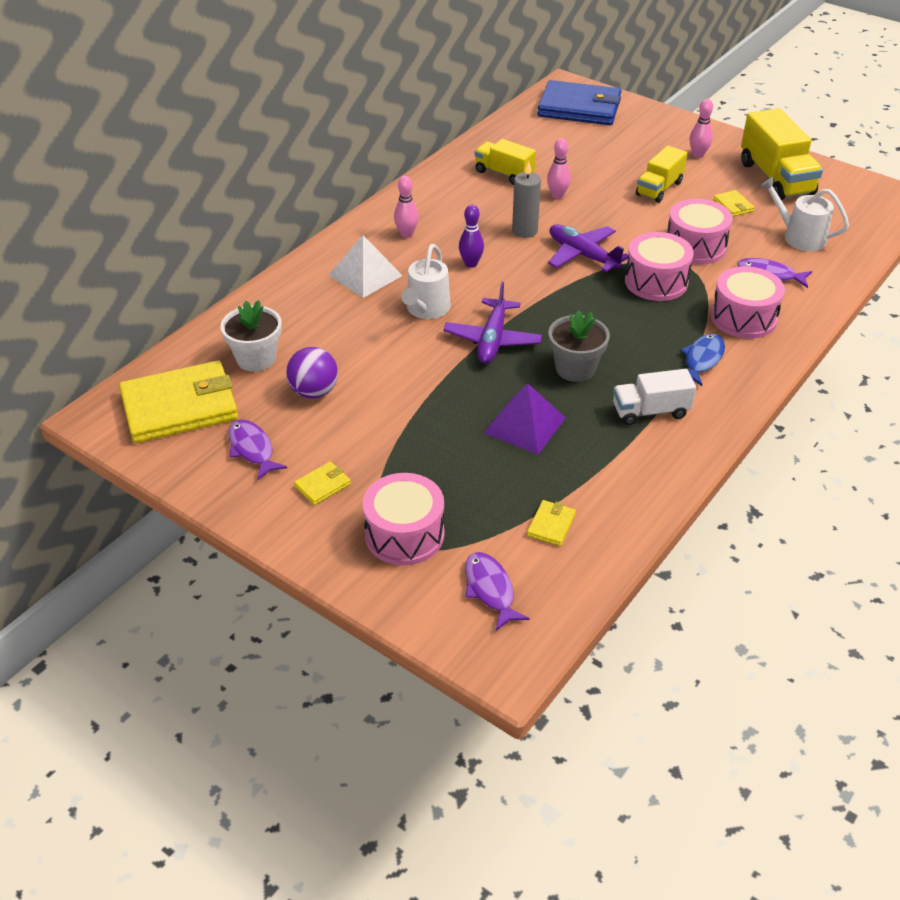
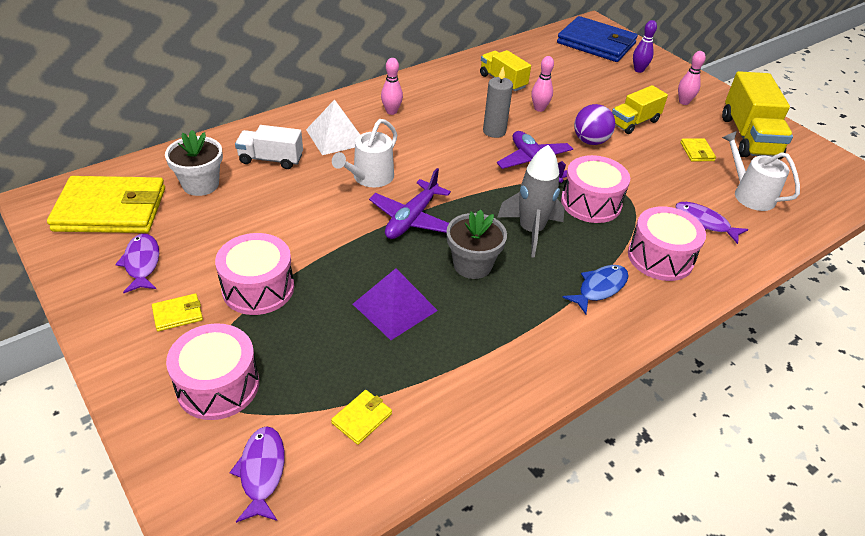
camera: 15 degrees right, 0 degrees up
purple ball [286,347,338,398] -> purple ball moved to [574,104,615,145]
purple bowling pin [459,204,484,268] -> purple bowling pin moved to [633,20,657,73]
white truck [613,369,696,425] -> white truck moved to [235,125,303,169]
pink drum [667,199,733,265] -> pink drum moved to [215,233,294,315]
none -> grey rocket [498,145,565,258]

